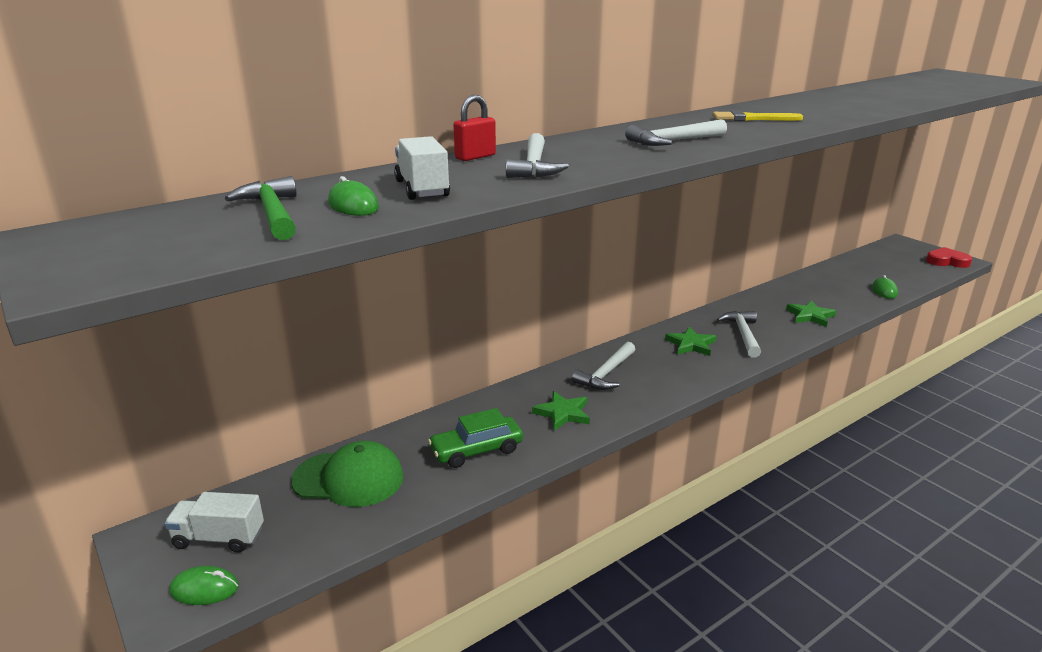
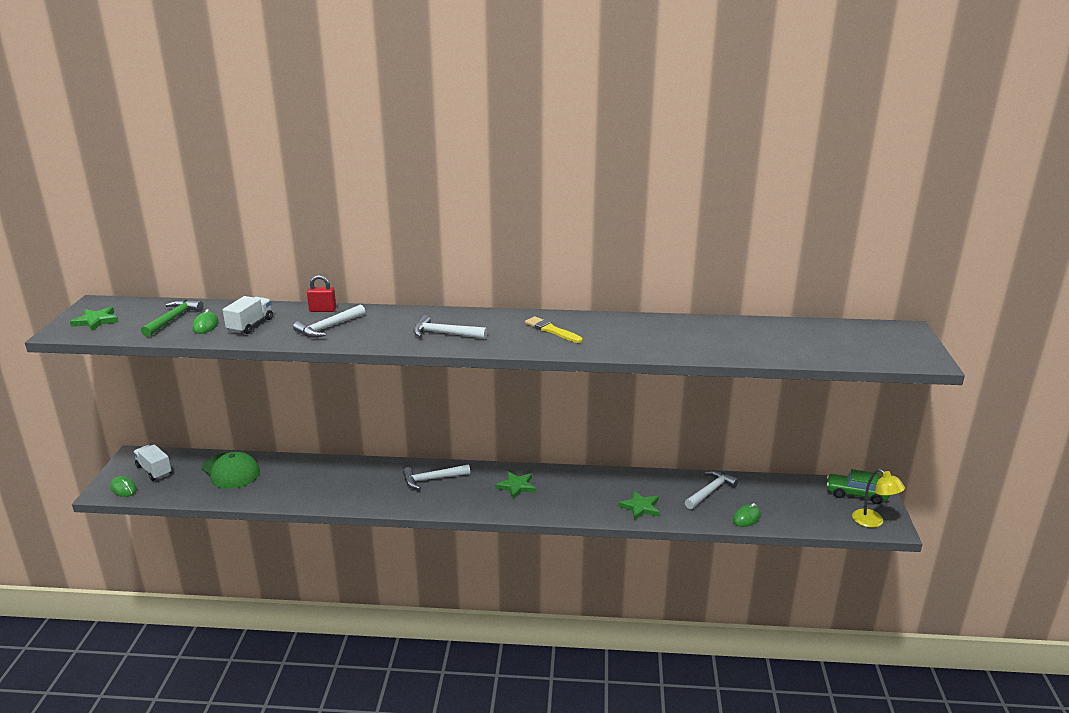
camera: 40 degrees right, 0 degrees up
green car [428,408,523,468] -> green car moved to [827,469,890,504]
green star [532,391,590,431] -> green star moved to [70,307,119,331]
white hammer [717,311,761,358] -> white hammer moved to [685,470,739,509]
red heart [926,247,972,268] -> yellow lamp [852,469,905,528]

